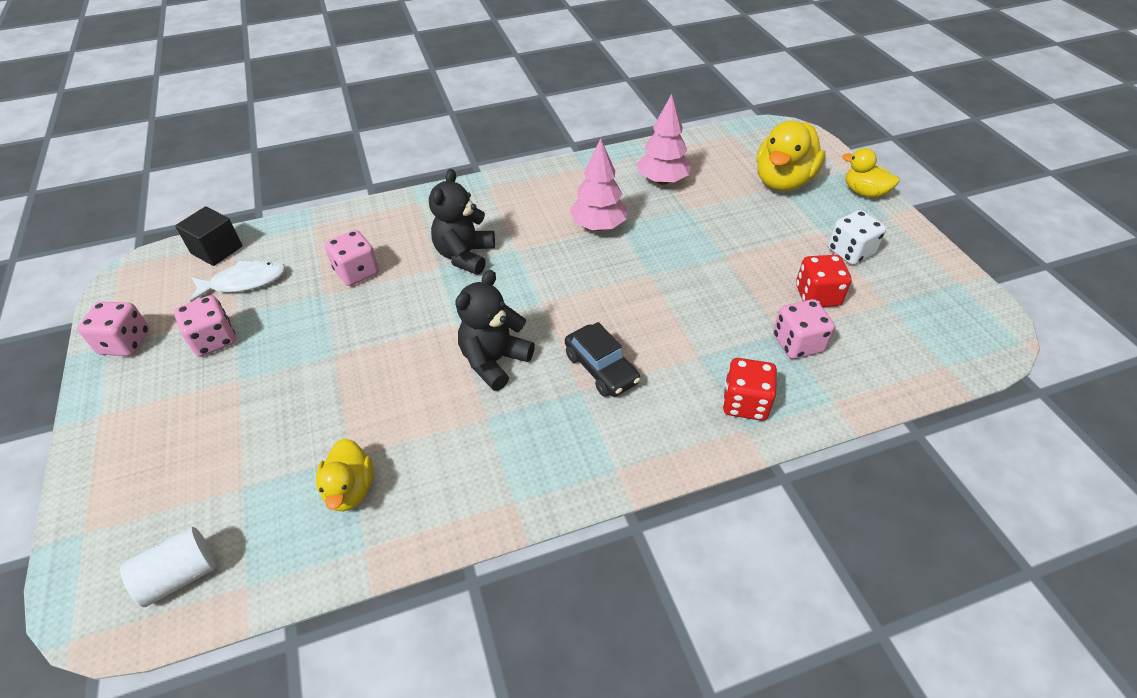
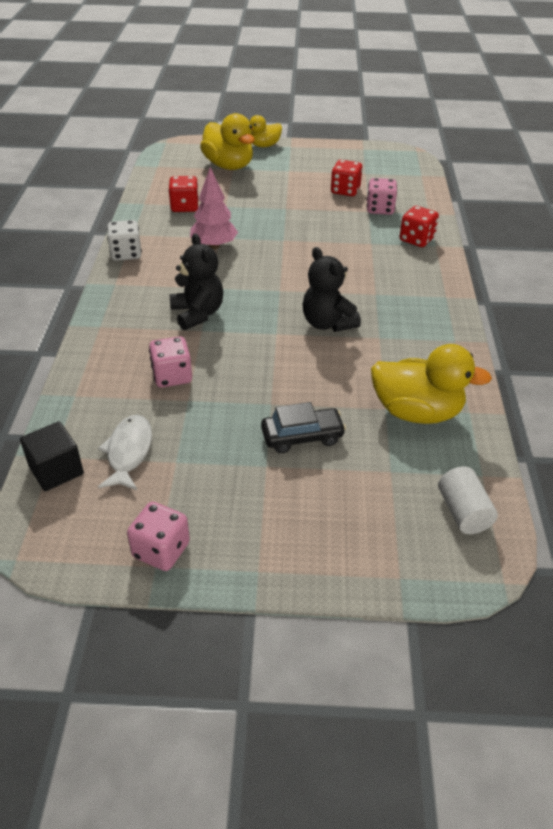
camera: 70 degrees left, 5 degrees down
pink dice [174,295,236,357] -> none
yellow duck [316,438,374,511] -> yellow duck [371,344,492,424], size x1.70
black teddy bear [429,169,495,275] -> black teddy bear turned 150 degrees counterclockwise [169,233,223,330]
black car [565,322,640,397] -> black car moved to [261,402,346,453]
pink tree [637,94,691,185] -> red dice [168,176,199,212]
white dice [828,210,886,265] -> white dice moved to [107,220,142,261]

